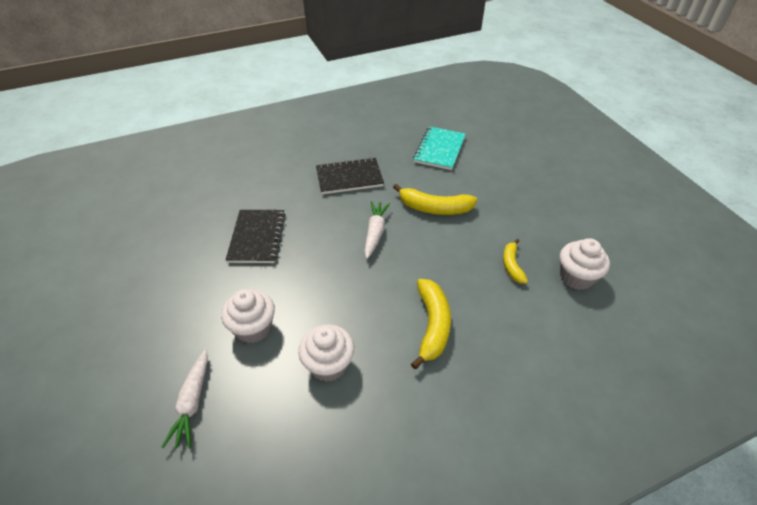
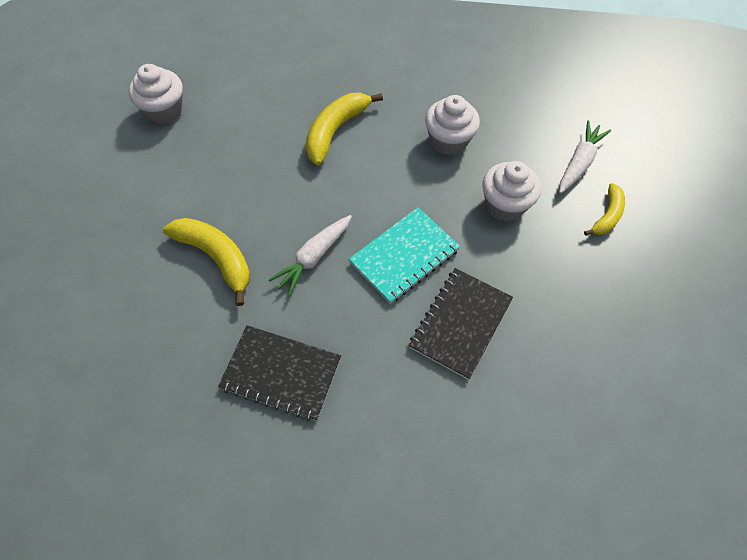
camera: 150 degrees left, 15 degrees up
turquoise notebook [413,127,466,170] -> turquoise notebook moved to [349,207,460,304]
yellow banana [503,239,528,284] -> yellow banana moved to [584,183,625,236]

